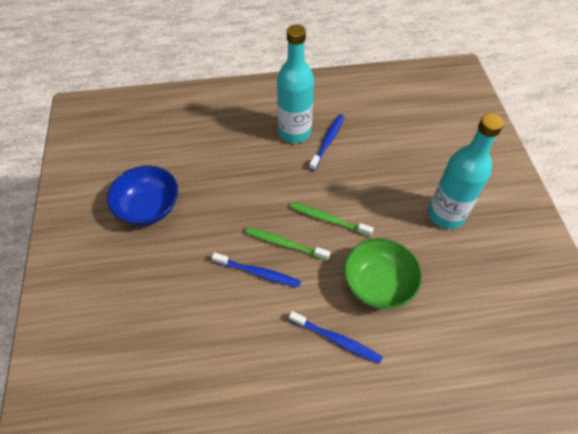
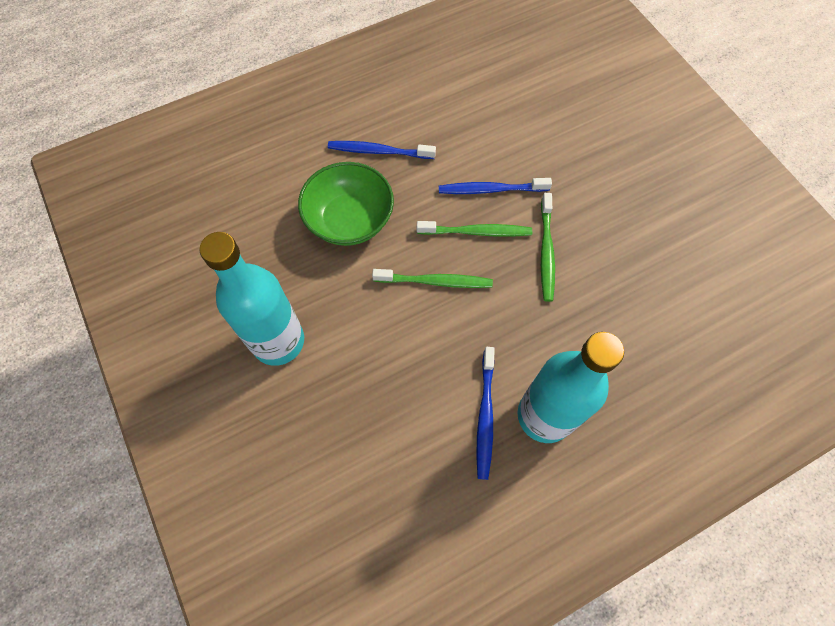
camera: 160 degrees right, 10 degrees up
blue bowl [107,165,178,225] -> none
none -> green toothbrush [541,193,555,302]

